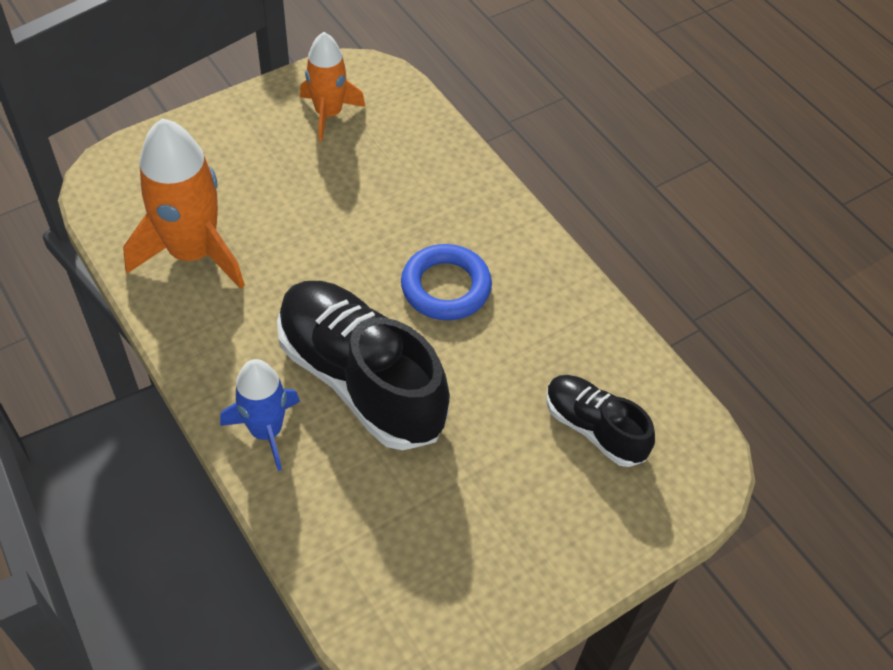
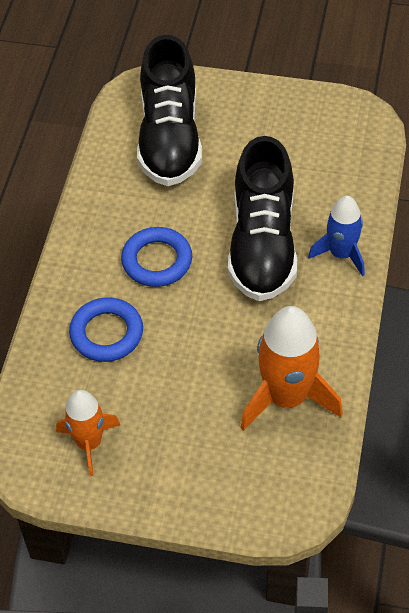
camera: 130 degrees left, 0 degrees up
black shoe [546,375,655,467] -> black shoe [137,35,202,186], size x1.83
none -> blue ring [69,297,143,362]

